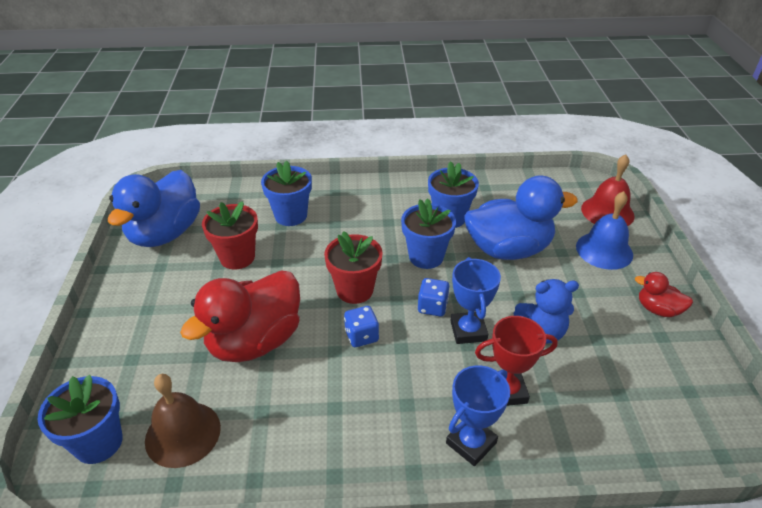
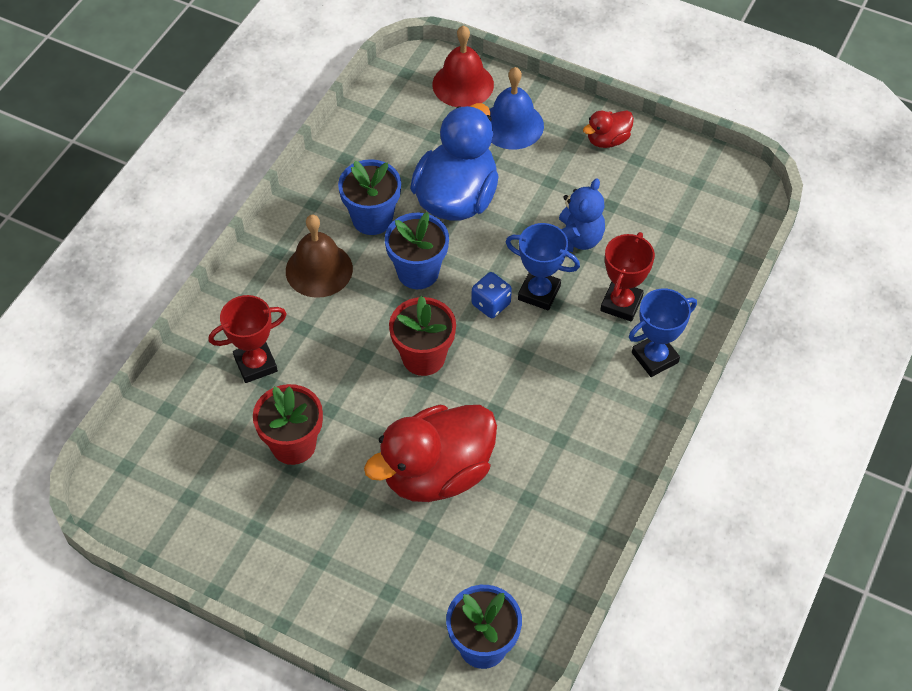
camera: 60 degrees left, 15 degrees up
blue duck [108,170,200,247] -> none
brown bell [145,374,221,468] -> brown bell moved to [286,215,353,298]
red duck [180,270,300,362] -> red duck turned 75 degrees clockwise [364,405,497,502]
blue flower pot [261,161,312,226] -> red trophy [209,295,287,383]
blue dice [344,306,379,347] -> none
blue trophy [446,365,510,466] -> blue trophy turned 75 degrees clockwise [629,288,697,377]

